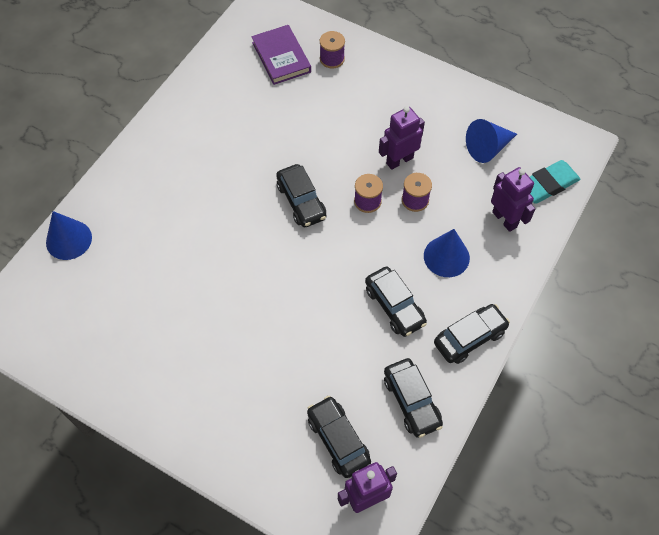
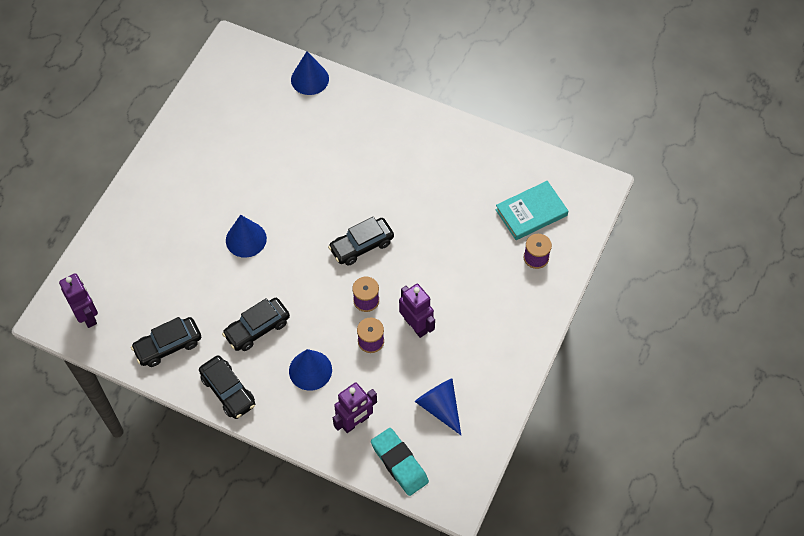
camera: 85 degrees right, 0 degrees up
purple book [251,25,311,85] -> turquoise book [495,181,568,240]
black car [307,396,371,478] -> none
none -> blue cone [226,215,267,258]

